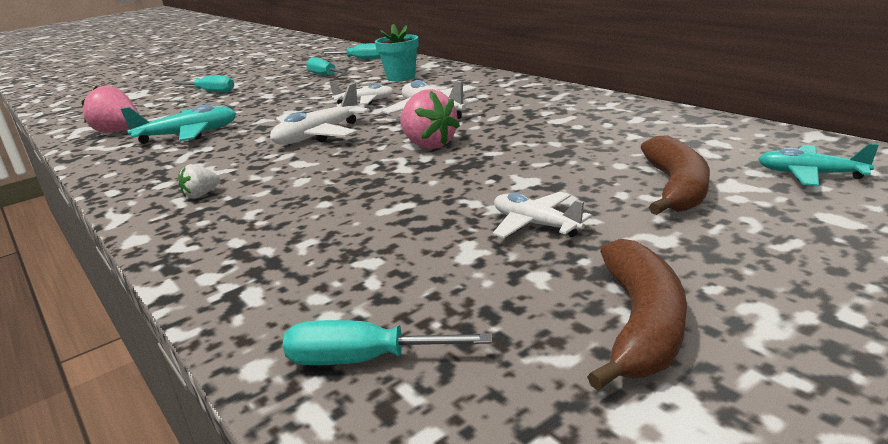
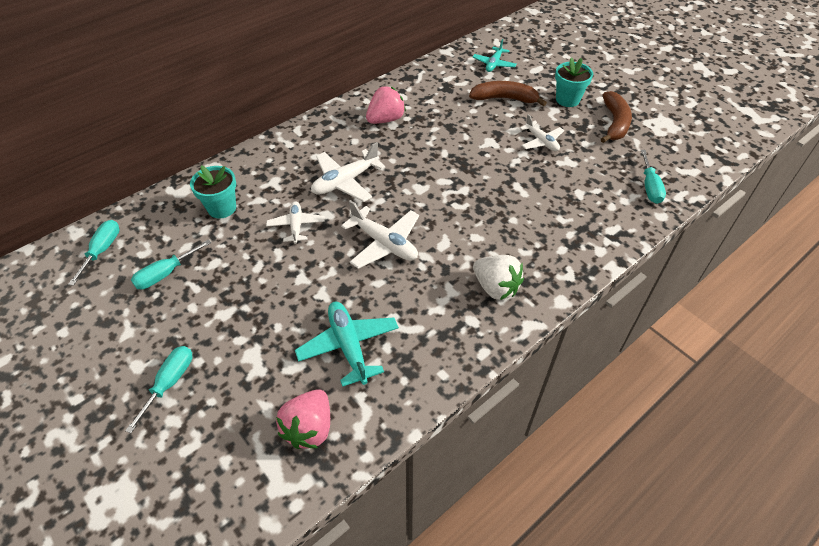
camera: 95 degrees left, 25 degrees up
white strawberry [179,164,220,199] -> white strawberry [473,255,524,300], size x1.90
pink strawberry [400,89,460,149] -> pink strawberry moved to [366,86,406,124]
white plane [493,192,592,238] -> white plane turned 75 degrees counterclockwise [520,114,564,151]
brown banana [587,239,687,390] -> brown banana turned 90 degrees clockwise [601,91,632,143]
none -> turquoise flower pot [555,57,593,107]

